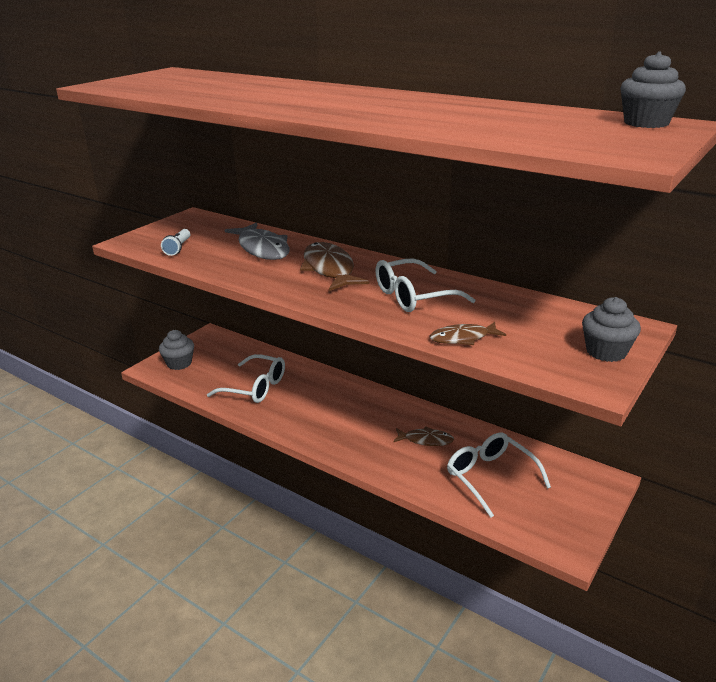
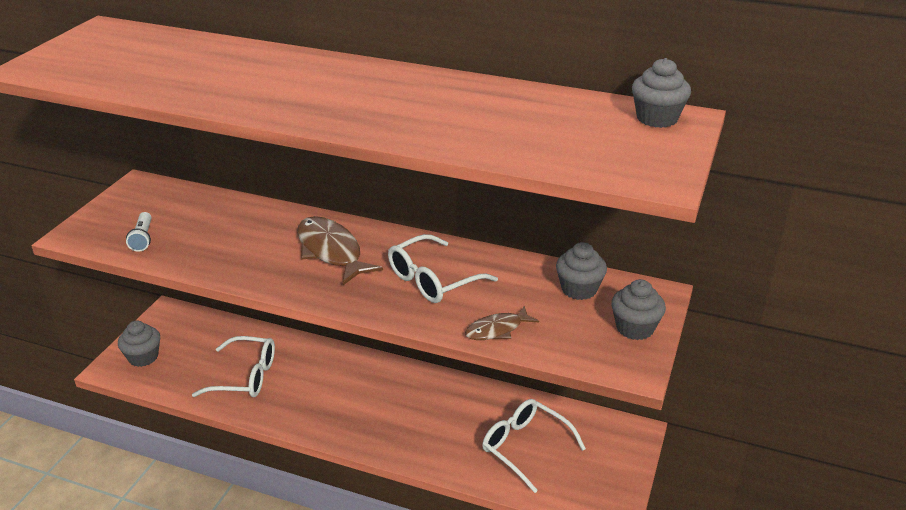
camera: 15 degrees left, 5 degrees up
grey fish [224,223,290,260] -> none
brown fish [393,427,454,446] -> none
none -> grey cupcake [556,242,607,300]

